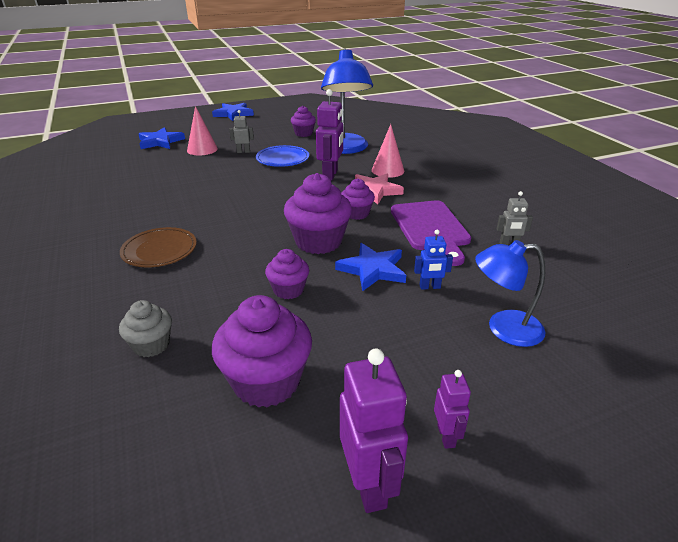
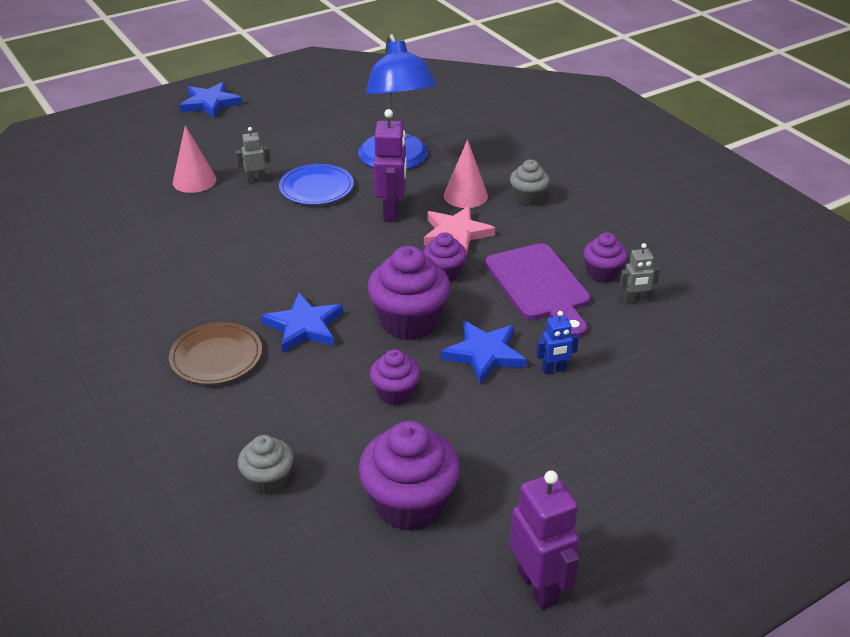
camera: 10 degrees left, 5 degrees up
blue star [139,127,185,149] -> blue star moved to [261,293,343,353]
purple cupcake [291,106,316,137] -> purple cupcake moved to [583,232,628,283]
purple robot [434,370,471,449] -> none
blue lamp [475,240,546,347] -> none
none -> grey cupcake [510,160,550,206]

